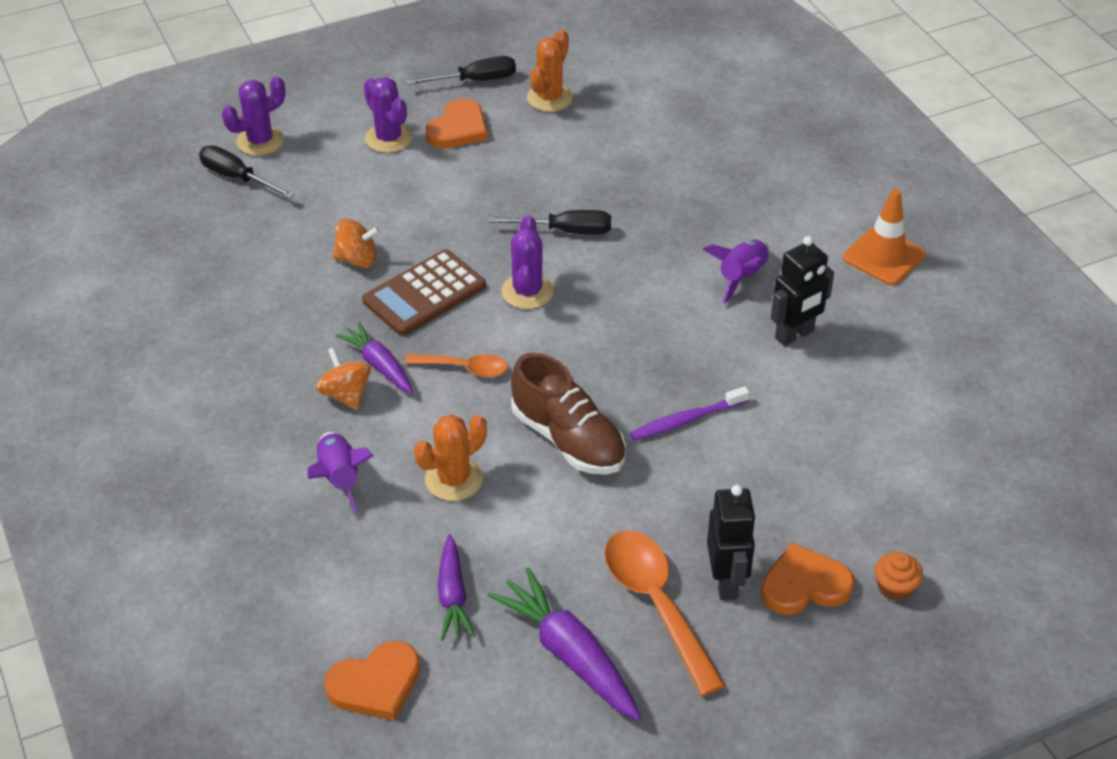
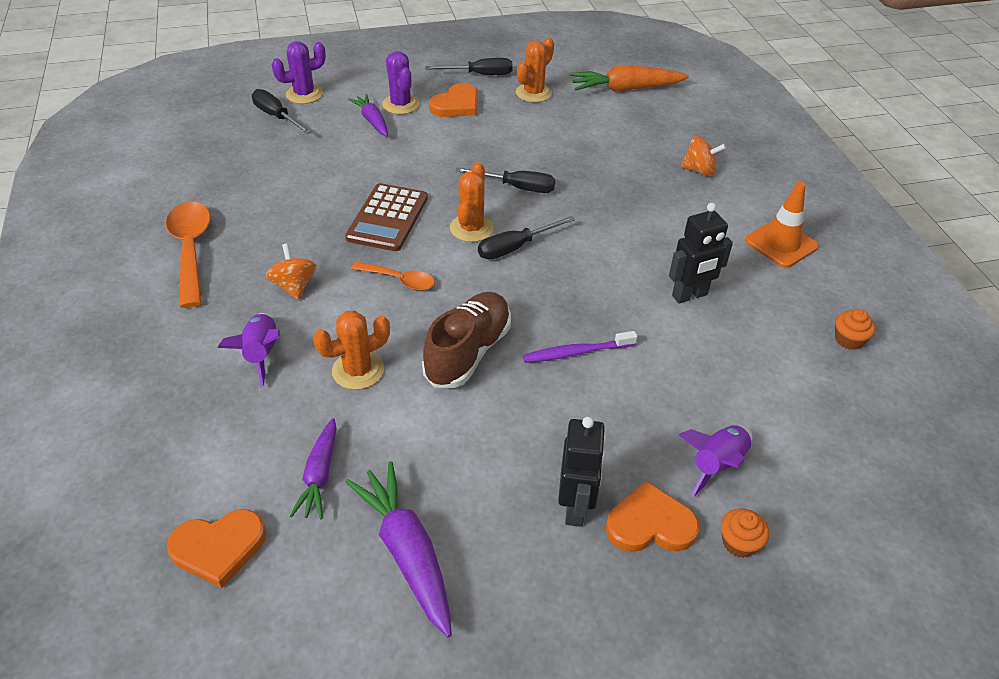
camera: 10 degrees right, 0 degrees up
orange spinning top [333,219,380,268] -> orange spinning top moved to [681,136,726,176]
purple carrot [336,322,413,393] -> purple carrot moved to [348,94,388,137]
brown calculator [362,249,486,336] -> brown calculator turned 45 degrees counterclockwise [345,183,428,251]
purple cactus [501,215,554,309] -> orange cactus [450,162,494,242]
brown shoe [511,353,626,475] -> brown shoe turned 120 degrees counterclockwise [422,292,511,388]
orange spoon [604,530,726,696] -> orange spoon moved to [166,202,211,308]
purple rocket [702,239,770,304] -> purple rocket moved to [679,425,752,497]
none -> black screwdriver [478,216,575,260]
none -> orange carrot [570,65,689,92]
none -> orange cupcake [835,309,876,350]

